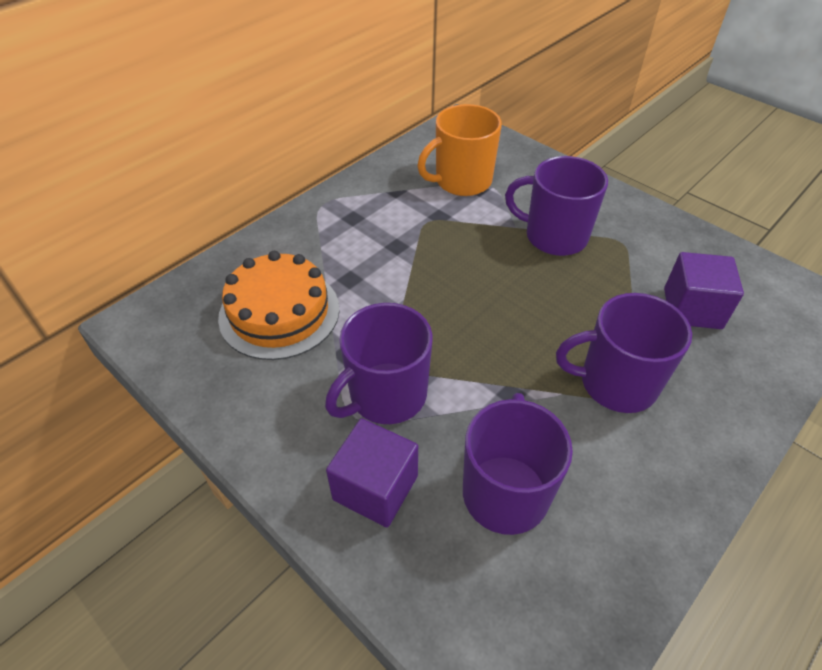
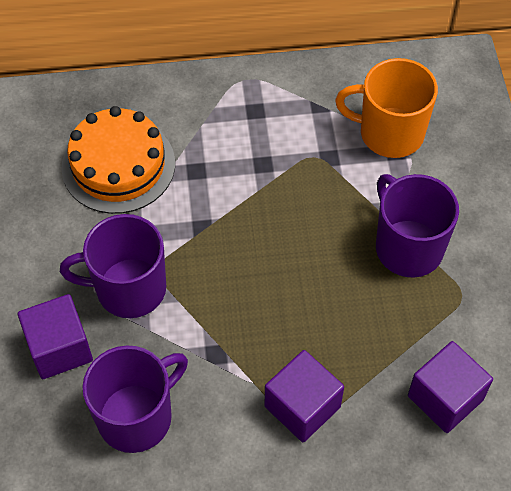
camera: 40 degrees right, 10 degrees up
purple mug [556,293,692,413] -> purple cube [265,350,344,442]

